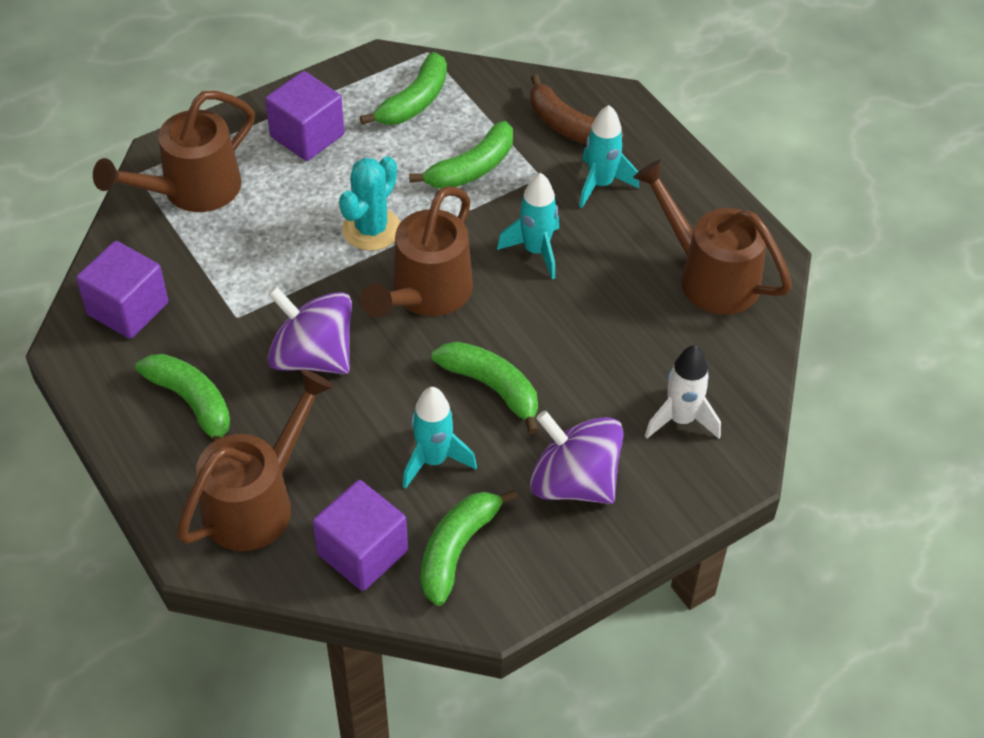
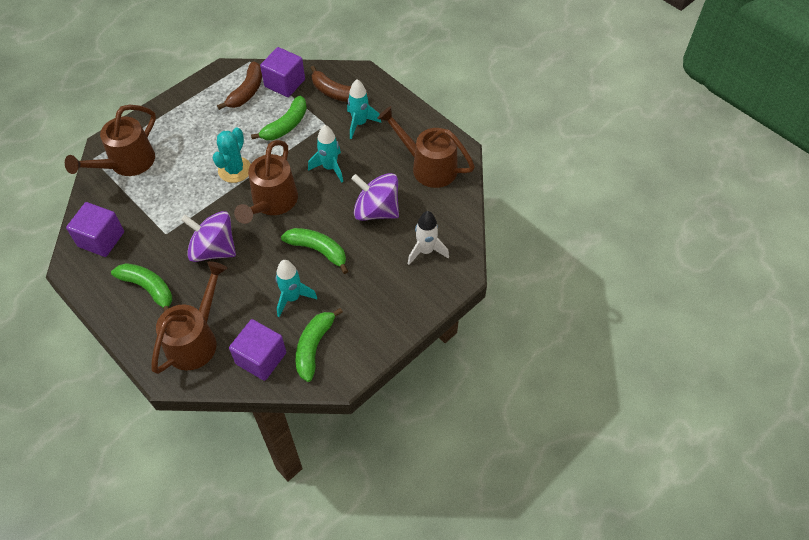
camera: 10 degrees left, 5 degrees up
purple cube [265,71,345,161] -> purple cube moved to [260,47,305,97]
green banana [360,52,447,125] -> brown banana [217,61,262,110]
purple spinning top [530,410,624,504] -> purple spinning top moved to [351,173,399,221]

